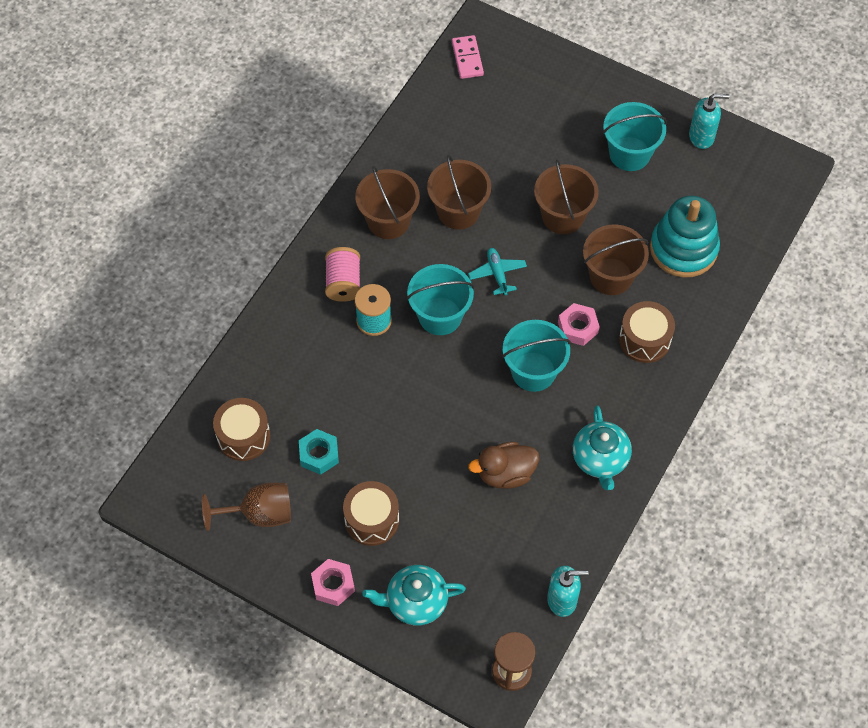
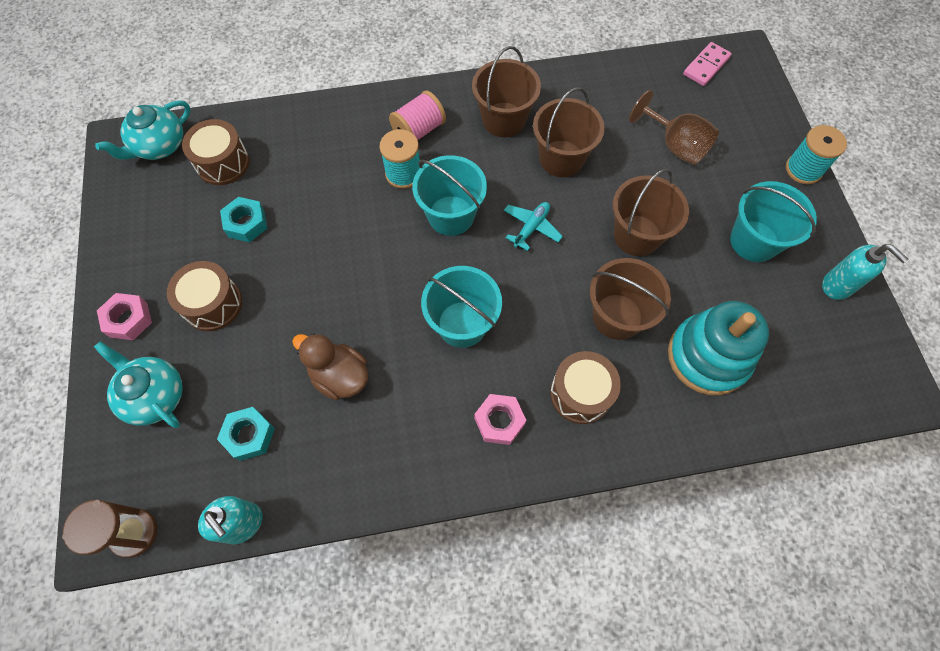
camera: 50 degrees right, 5 degrees up
brown goblet [202,483,291,531] -> brown goblet moved to [629,90,719,165]
pink nut [558,303,600,346] -> pink nut moved to [474,394,527,445]
turquoise teapot [573,406,632,490] -> turquoise teapot moved to [95,100,190,160]
none -> turquoise nut [217,407,275,461]
none -> turquoise spool [786,125,847,184]

